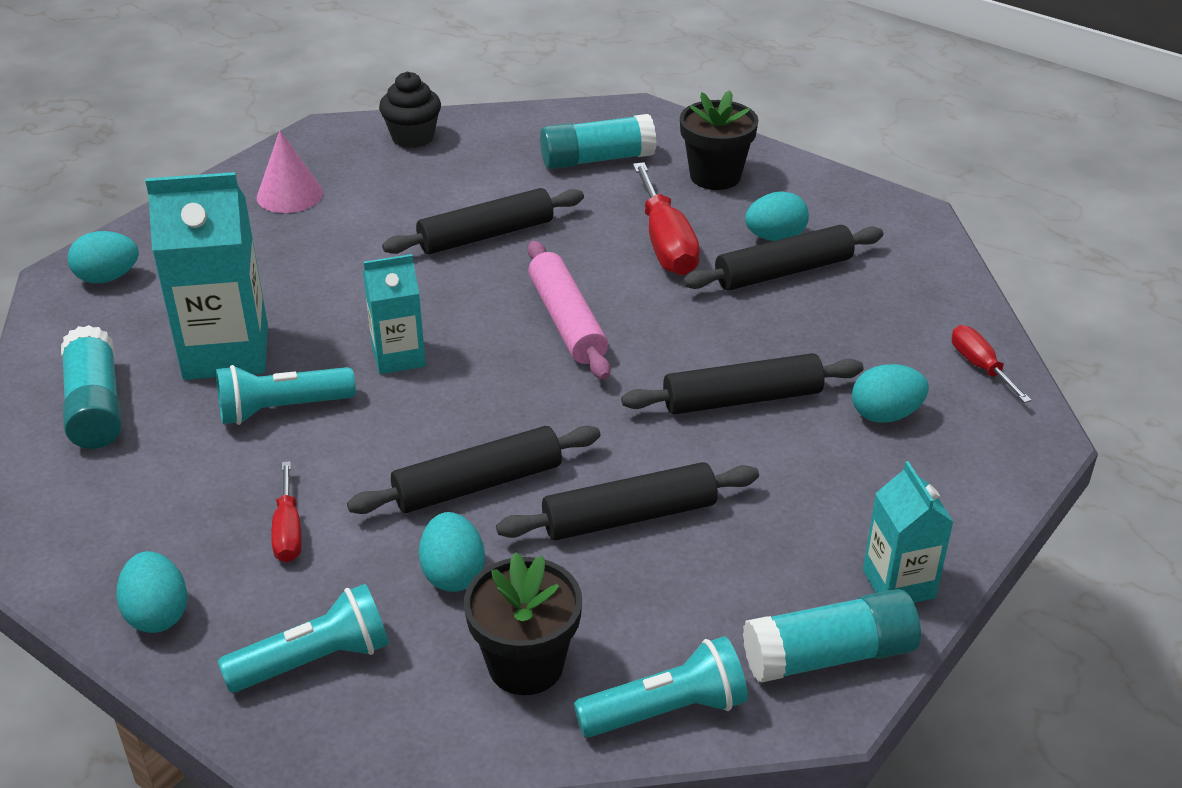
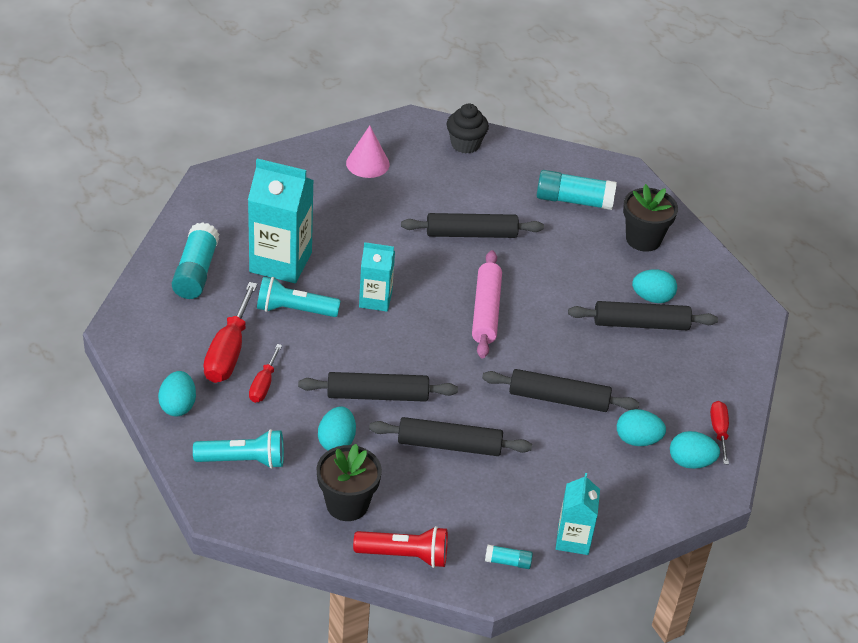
camera: 20 degrees right, 5 degrees up
turquoise egg [68,231,139,283] -> turquoise egg moved to [670,431,720,469]
turquoise flashlight [574,636,748,738] -> red flashlight [353,526,448,568]
red screwdriver [633,162,700,275] -> red screwdriver moved to [203,282,258,383]
turquoise glue stick [743,589,921,683] -> turquoise glue stick [485,545,533,569], size x0.48

